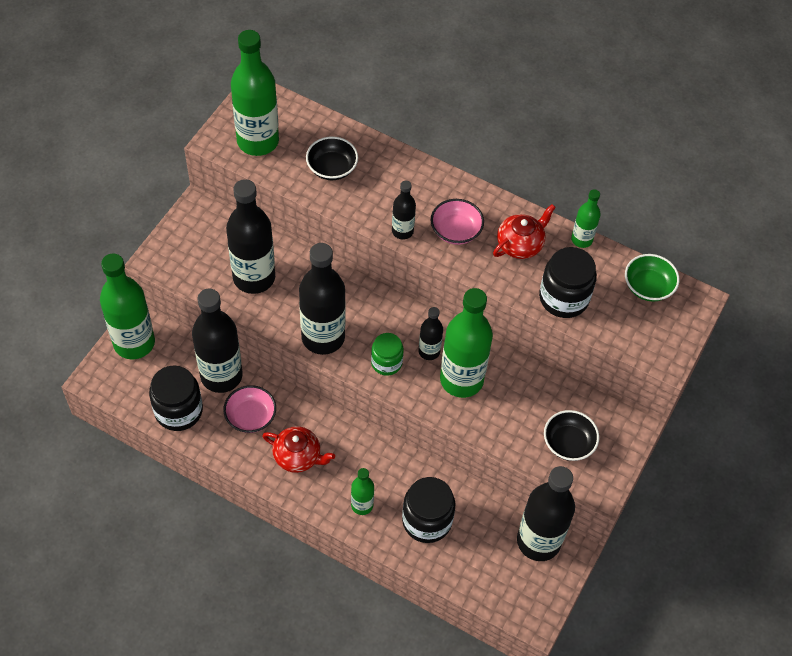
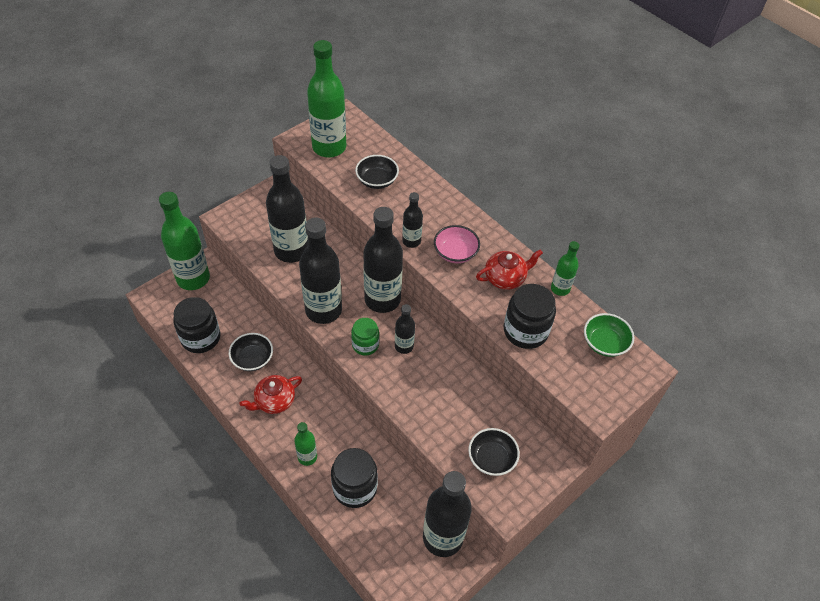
camera: 20 degrees right, 5 degrees down
black bottle [192,289,243,393] -> black bottle moved to [363,207,403,313]
pink bowl [223,385,276,433] -> black bowl [229,333,273,371]
red teapot [262,426,335,473] -> red teapot turned 105 degrees clockwise [239,375,302,414]
green bottle [440,288,493,398] -> none

